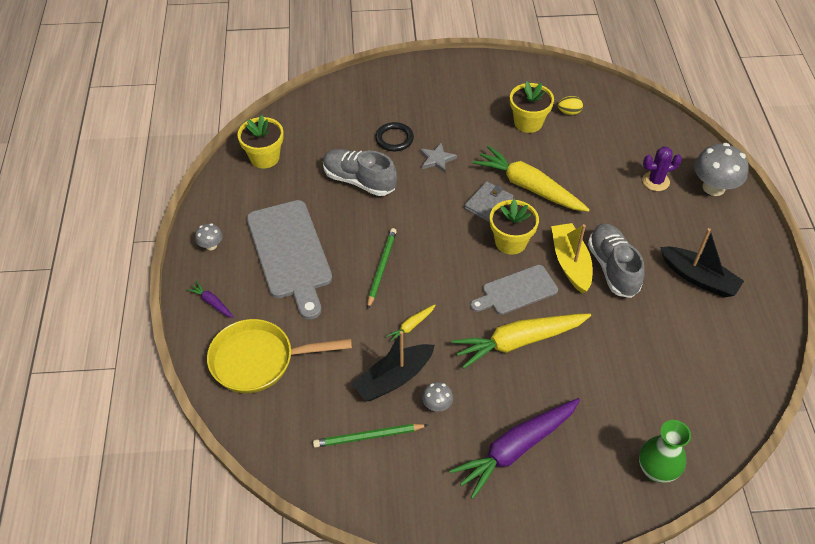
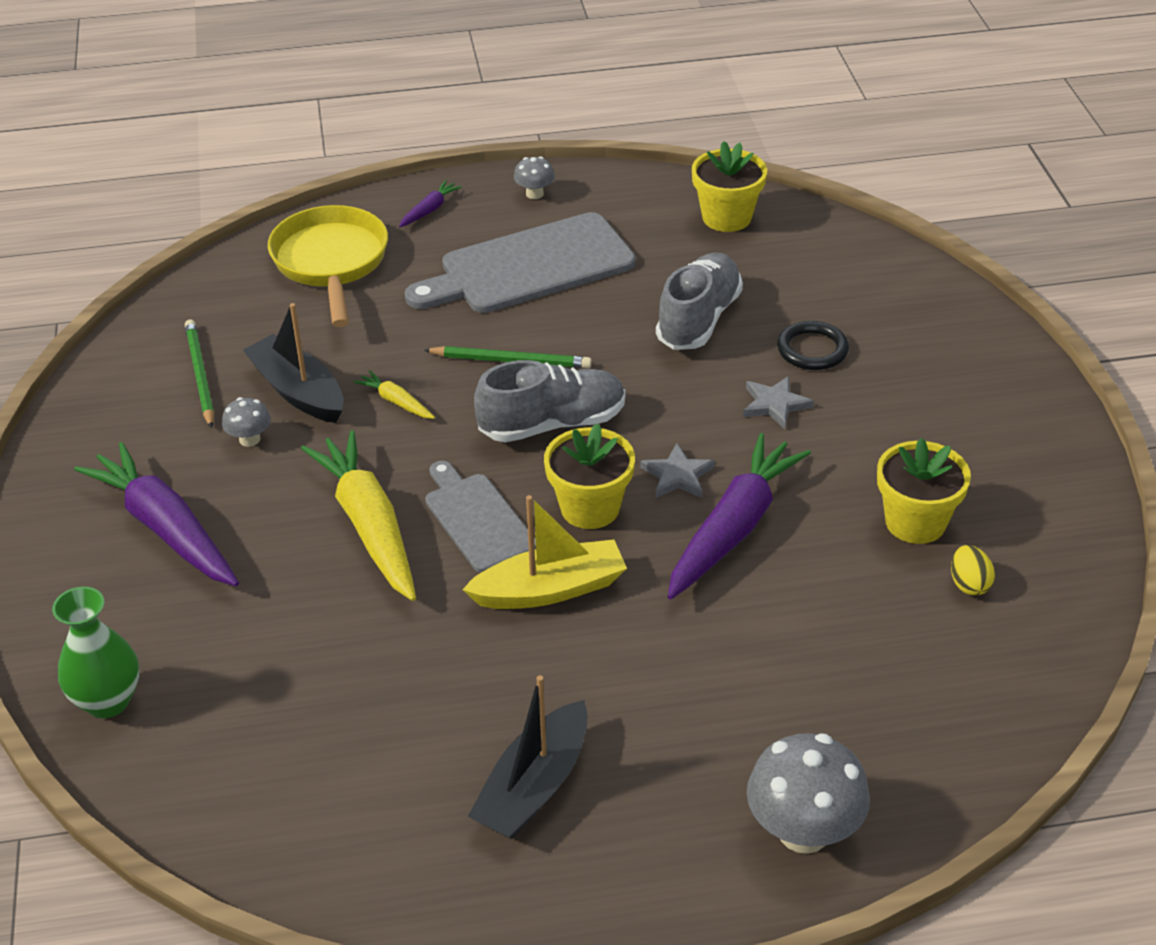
camera: 85 degrees right, 10 degrees down
grey wallet [464,181,513,222] -> grey star [640,443,715,498]
yellow carrot [473,146,590,212] -> purple carrot [668,433,811,600]
grey shoe [588,224,645,298] -> grey shoe moved to [474,360,625,442]
purple cactus [642,146,682,191] -> none

